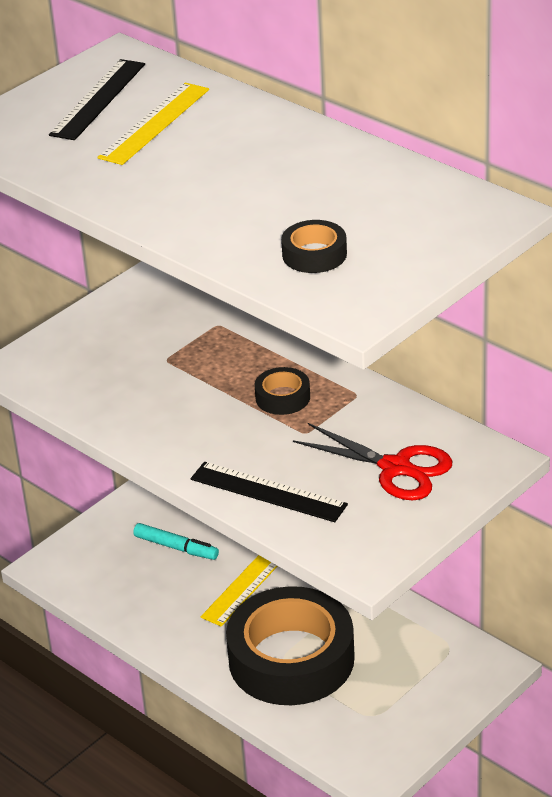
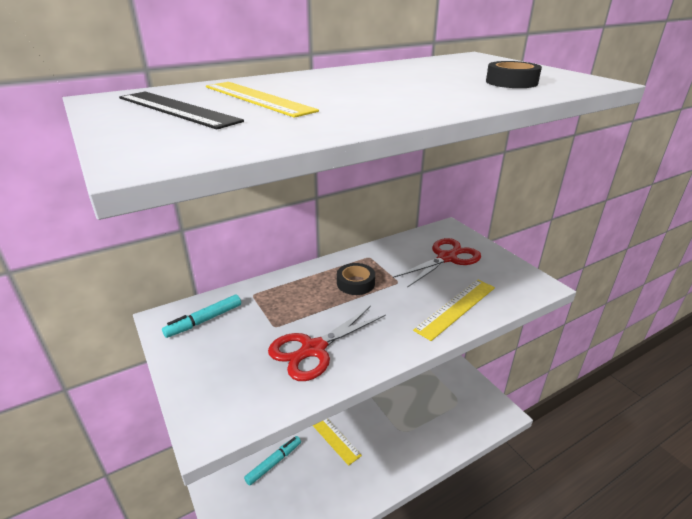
camera: 75 degrees left, 5 degrees down
black ruler [191,462,348,522] -> yellow ruler [413,280,495,341]
black tape [226,586,355,705] -> none
none -> turquoise marker [162,294,241,338]
none -> red scissors [268,306,386,381]

